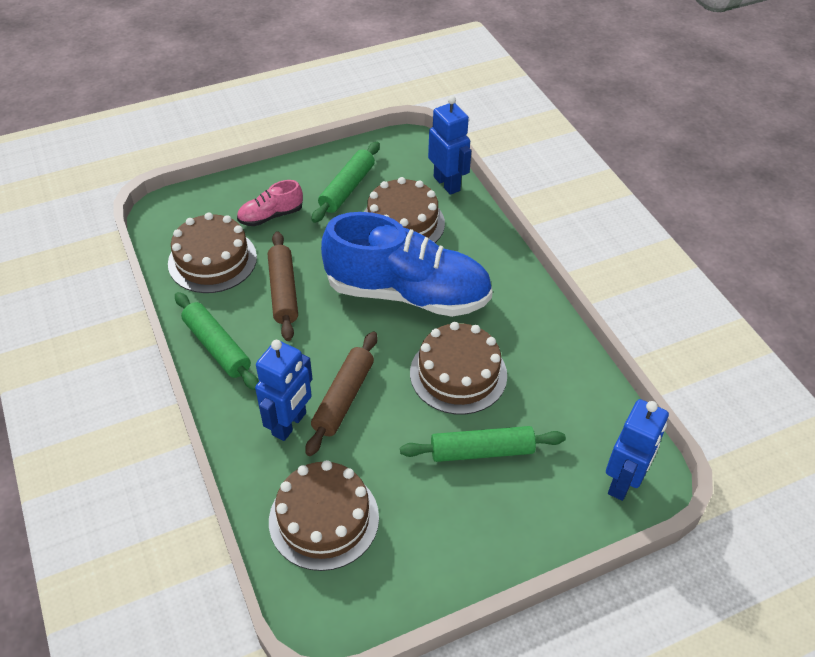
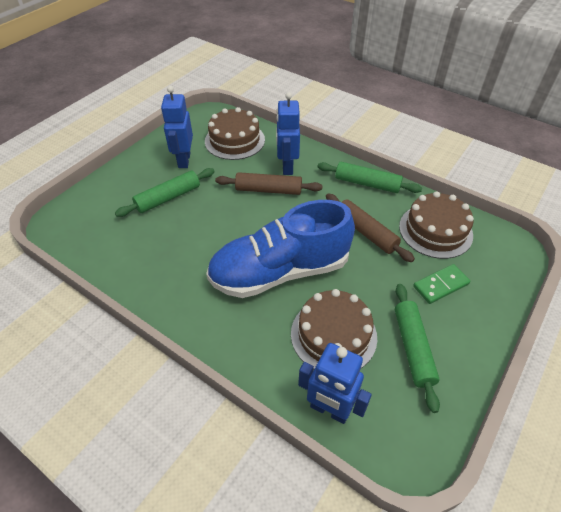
camera: 150 degrees right, 0 degrees up
pink shoe [237,180,303,226] -> green domino [413,264,470,304]
brown rolling pin [306,331,377,456] -> brown rolling pin turned 75 degrees counterclockwise [215,172,323,195]
brown cake [410,322,507,415] -> none
blue robot [606,399,669,501] -> blue robot moved to [161,86,193,168]

